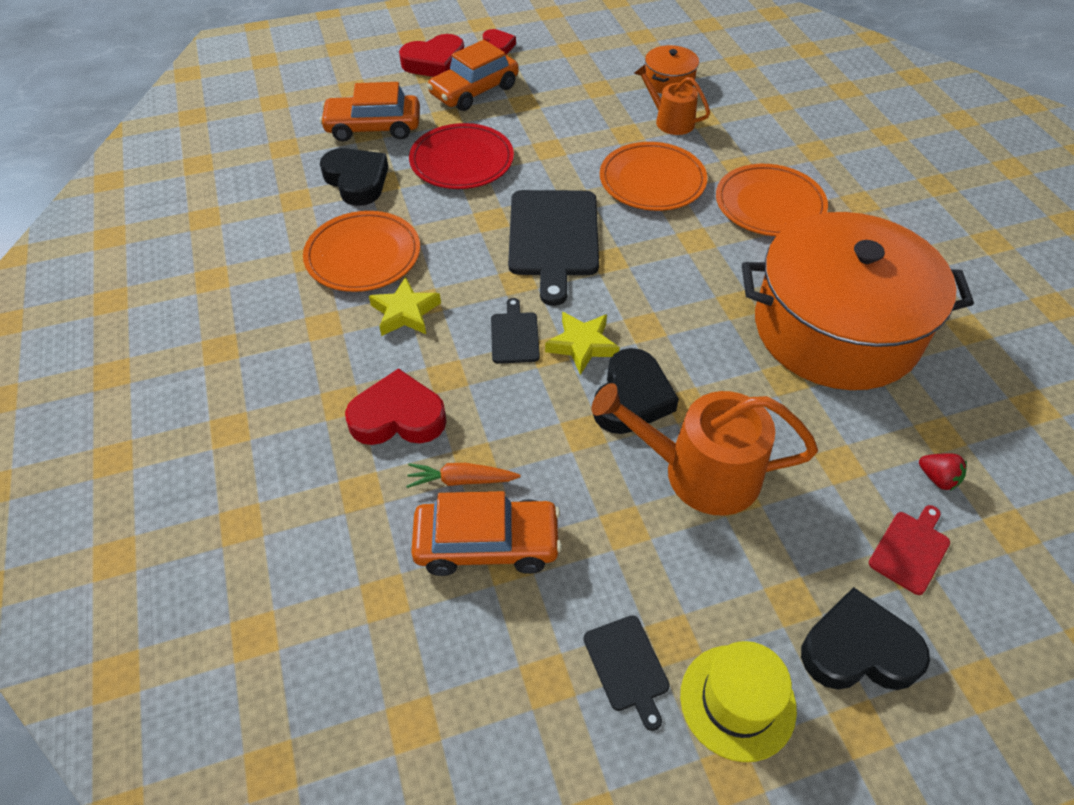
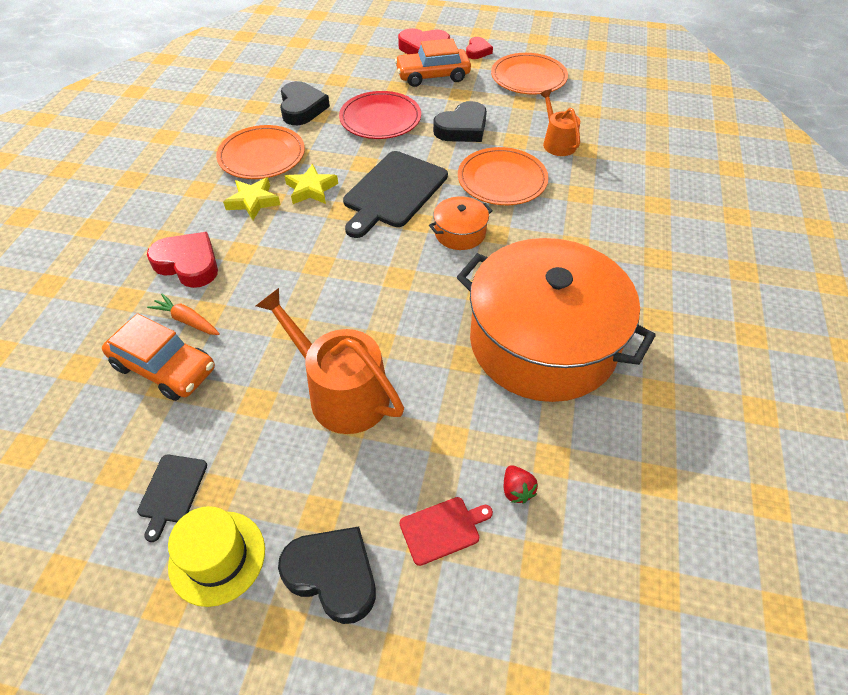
camera: 30 degrees right, 0 degrees up
orange car [320,82,420,142] -> none
black cutting board [491,298,540,364] -> none
yellow star [545,312,620,375] -> yellow star moved to [285,164,338,204]
black heart [593,348,679,434] -> black heart moved to [433,101,487,142]
orange pot [645,45,699,94] -> orange pot moved to [429,196,493,250]
orange plate [716,164,828,236] -> orange plate moved to [491,53,568,95]

